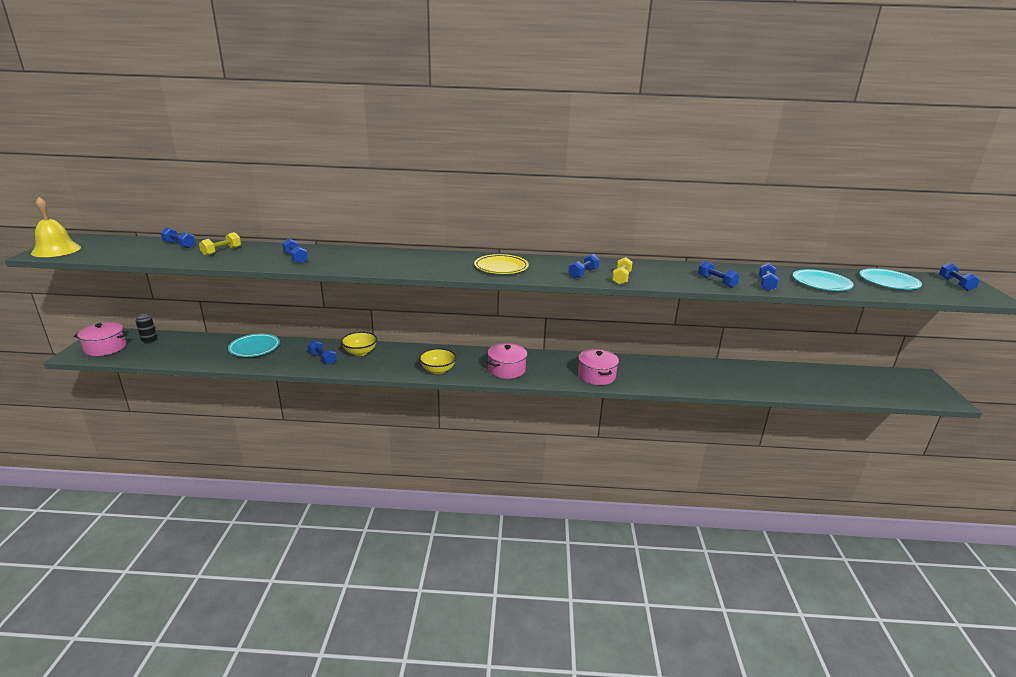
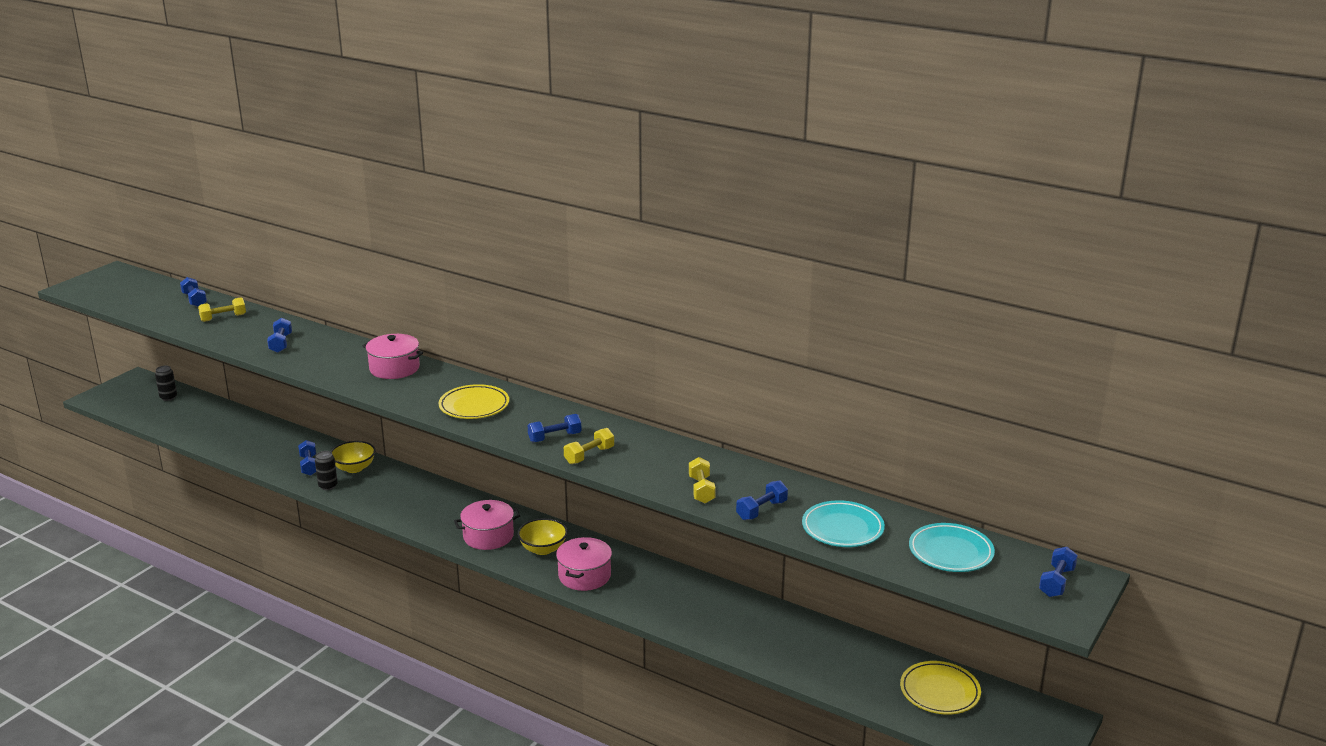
camera: 30 degrees right, 0 degrees up
yellow bell [31,197,81,257] -> none
pink pot [74,322,128,356] -> pink pot moved to [363,334,423,379]
turquoise plate [228,334,280,357] -> none
yellow bowl [419,348,456,374] -> yellow bowl moved to [517,518,567,555]
blue dumbbell [698,261,740,288] -> yellow dumbbell [689,457,716,503]
none -> black can [315,451,338,490]
none -> yellow plate [900,661,981,714]

